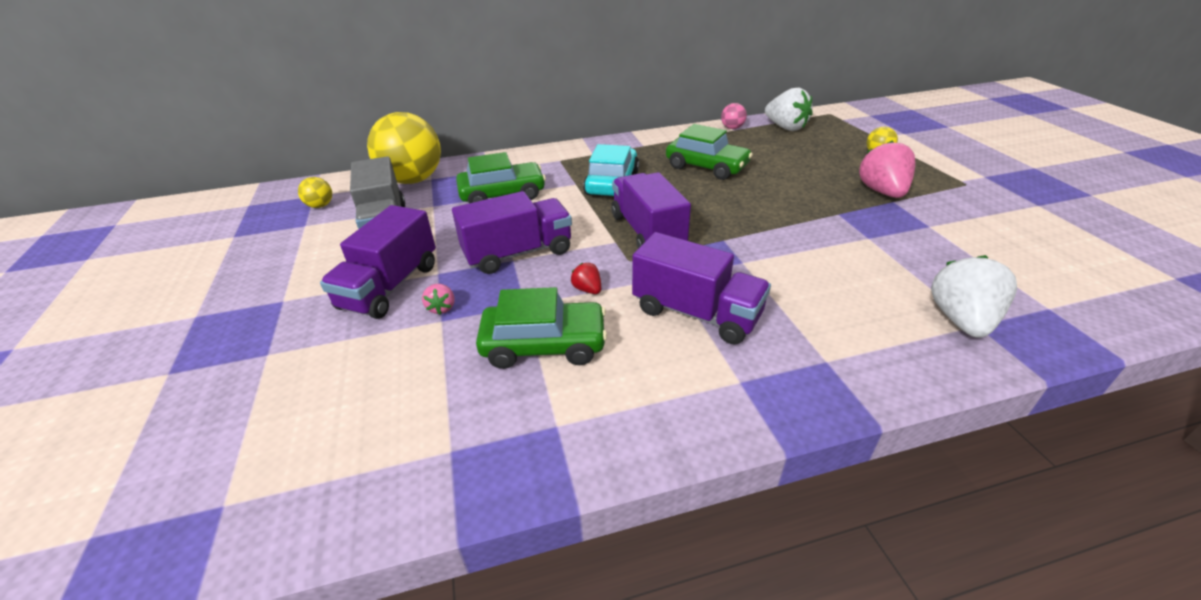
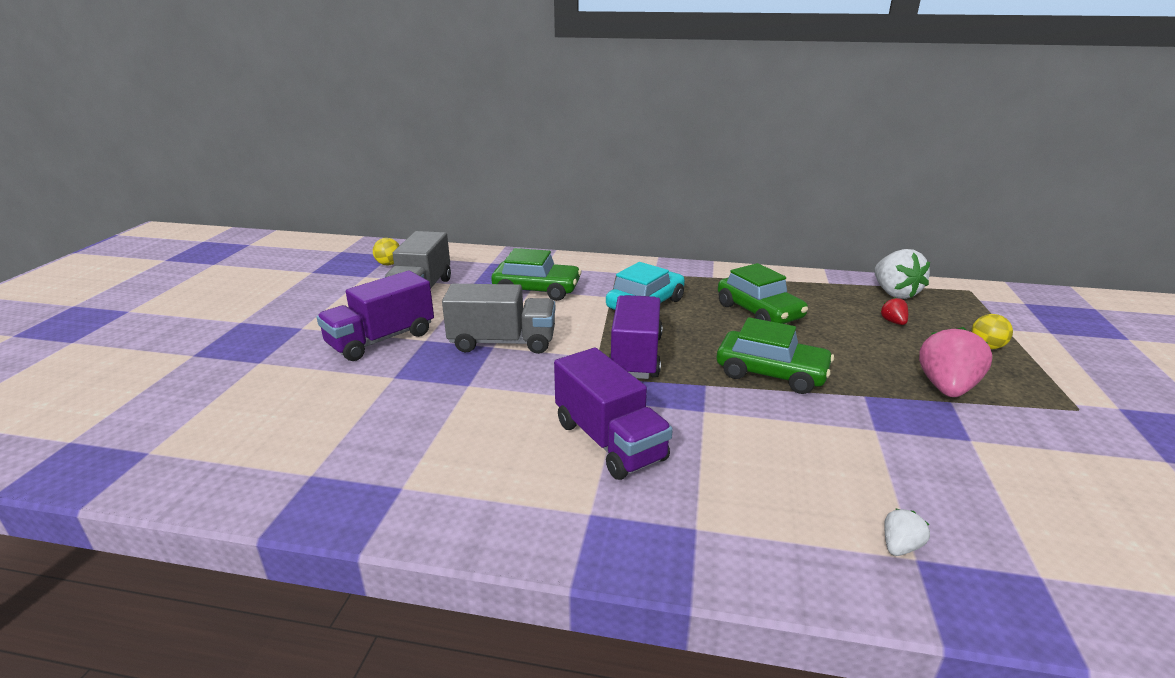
camera: 25 degrees right, 10 degrees down
yellow ball [367,112,441,184] -> none
pink strawberry [422,284,455,314] -> none
purple truck [452,191,572,274] -> grey truck [442,284,555,354]
green car [476,287,607,369] -> green car moved to [717,317,834,394]
red strawberry [571,263,601,294] -> red strawberry moved to [881,297,908,325]
pink ball [721,103,747,129] -> none
white strawberry [931,255,1017,338] -> white strawberry [884,508,930,556], size x0.48

